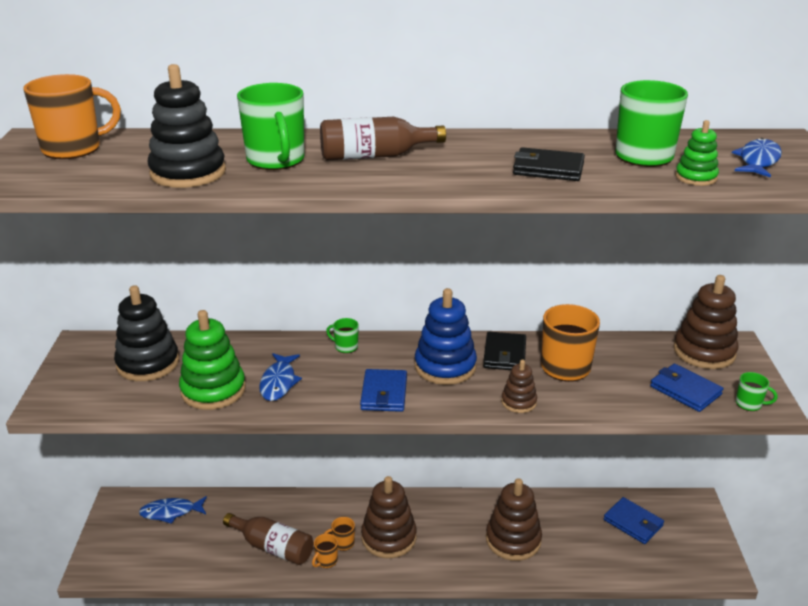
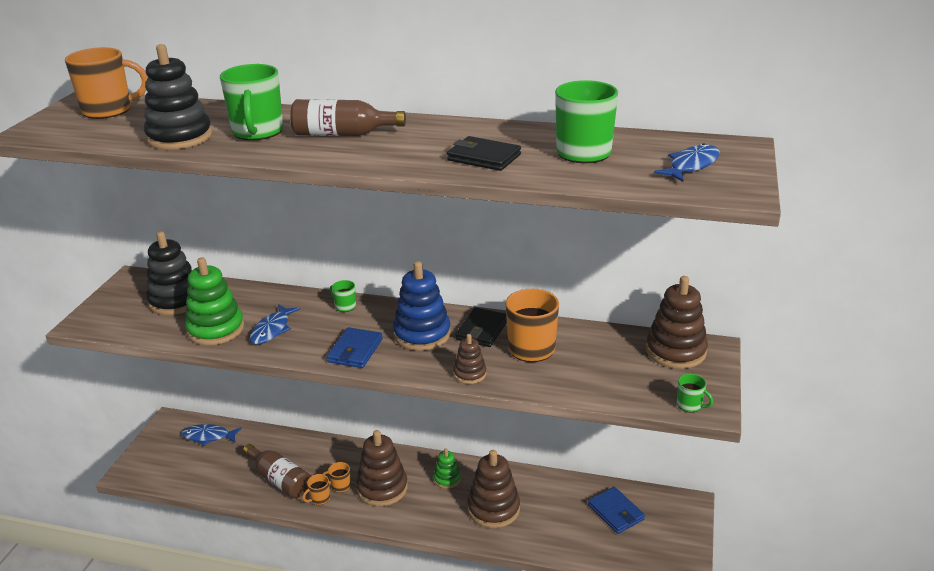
camera: 15 degrees right, 0 degrees up
blue wallet [650,364,723,412] -> none
green stacking toy [675,120,719,186] -> green stacking toy moved to [434,448,461,489]

